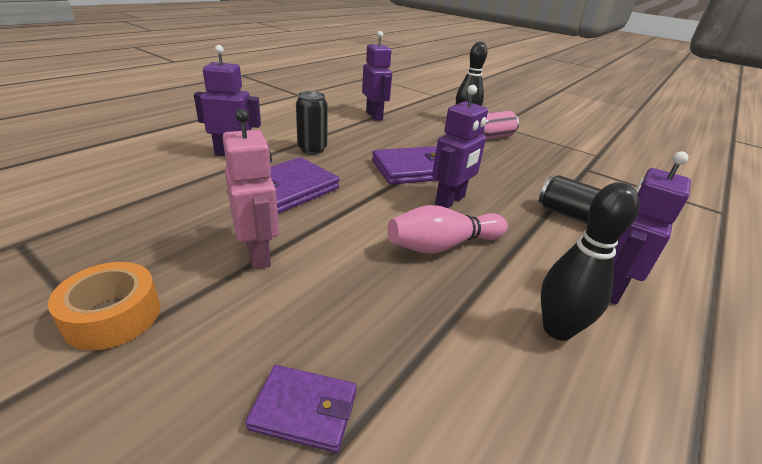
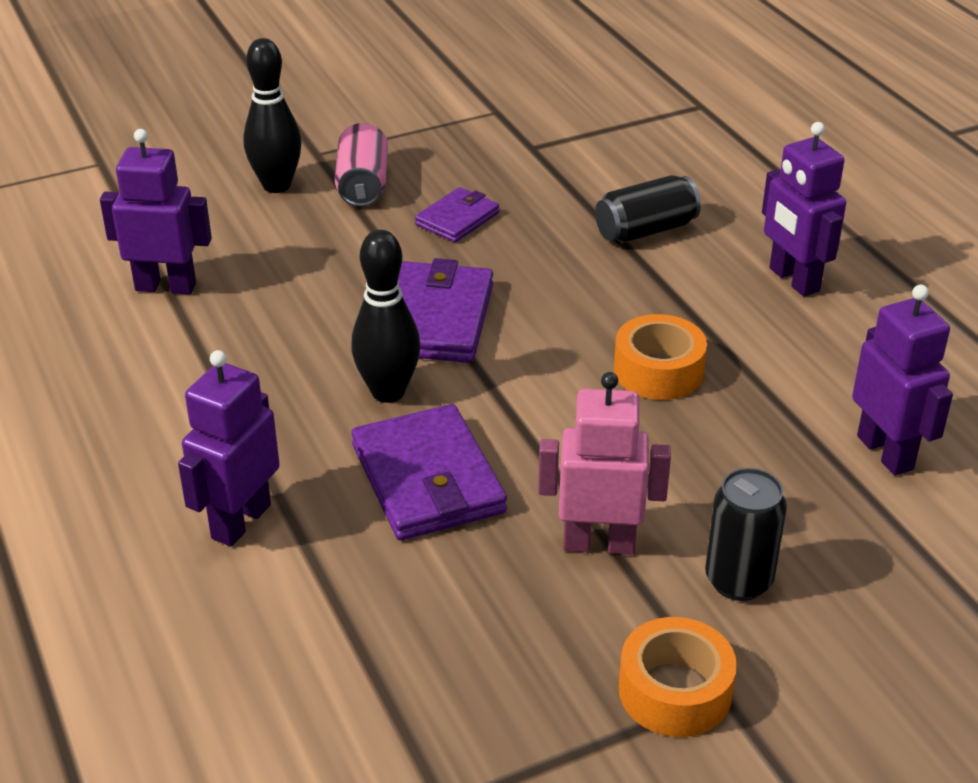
camera: 60 degrees left, 5 degrees up
purple wallet [245,365,357,453] -> purple wallet moved to [415,187,499,242]
black can [296,91,328,154] -> black can moved to [705,468,787,601]
pink bowling pin [387,205,508,254] -> orange tape [614,314,707,400]
purple robot [432,85,488,208] -> purple robot moved to [852,284,953,475]
black bowling pin [541,182,640,341] -> black bowling pin moved to [351,230,420,403]

